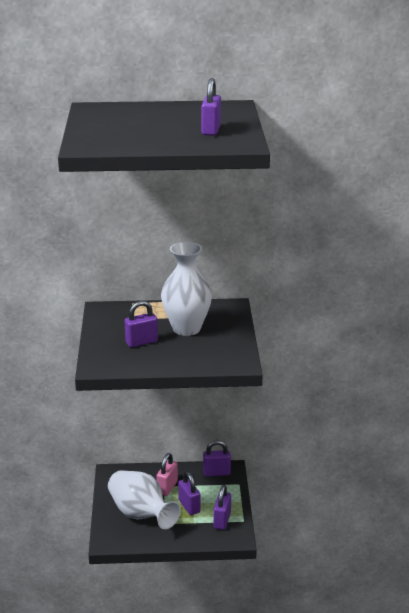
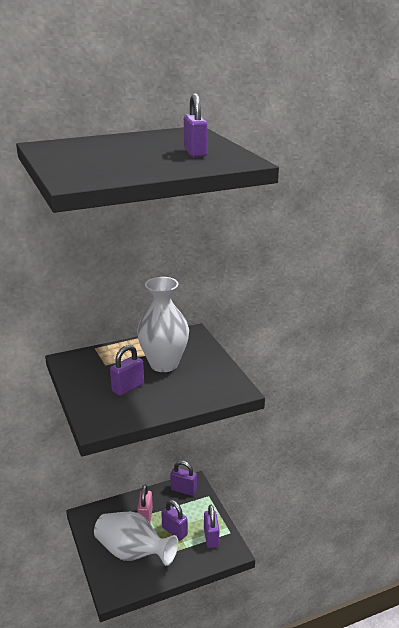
camera: 20 degrees left, 0 degrees up
purple padlock [203,440,231,476] -> purple padlock turned 45 degrees clockwise [170,460,197,496]

